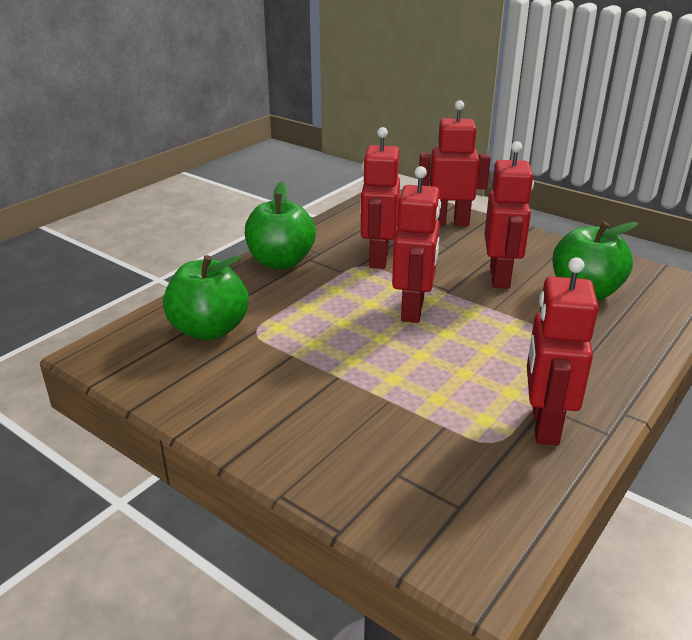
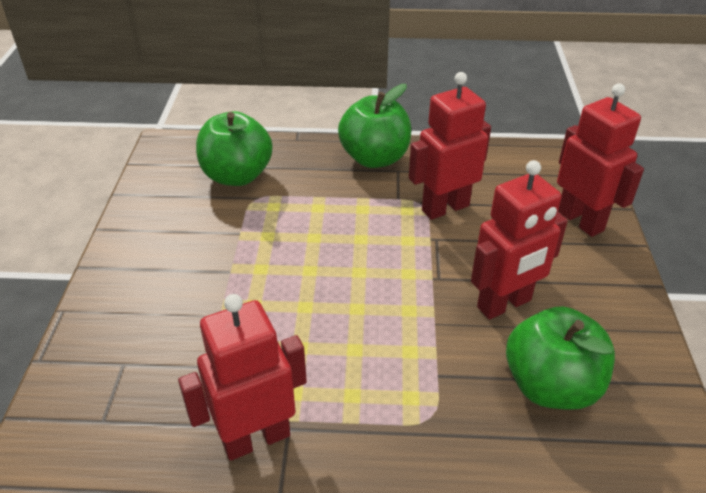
camera: 55 degrees right, 10 degrees up
red robot [392,166,441,323] -> none

